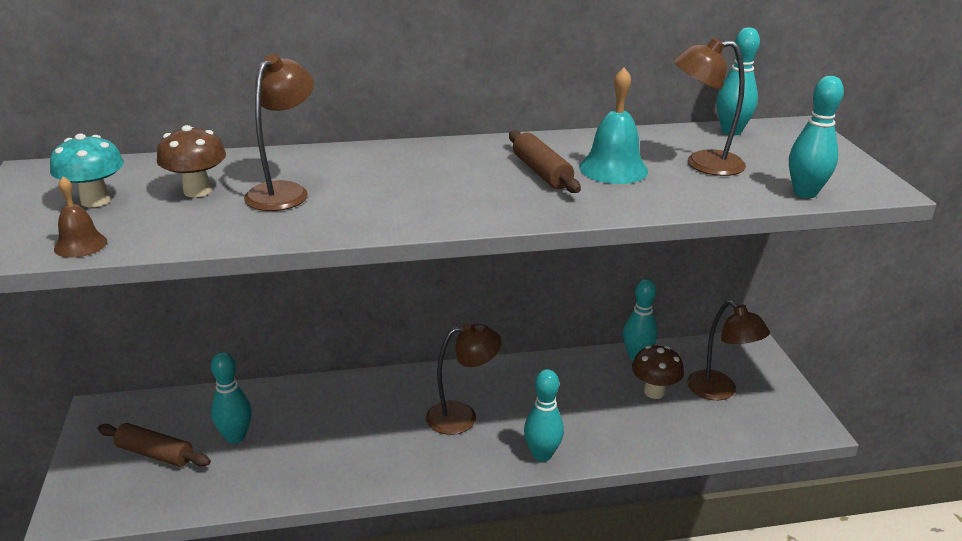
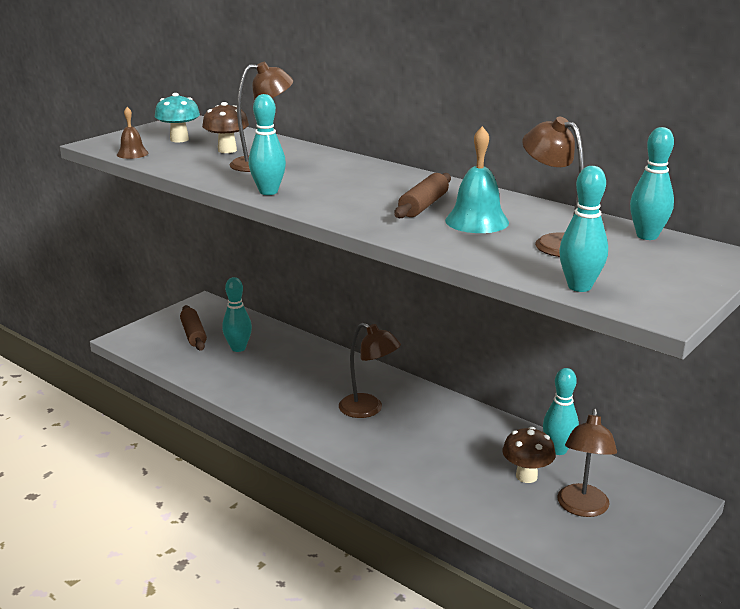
camera: 50 degrees right, 5 degrees down
turquoise bowling pin [524,369,564,462] -> turquoise bowling pin moved to [248,94,286,195]

